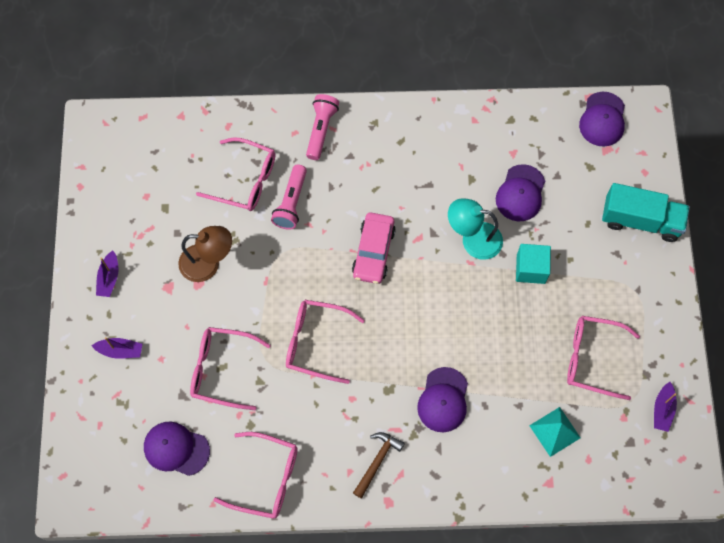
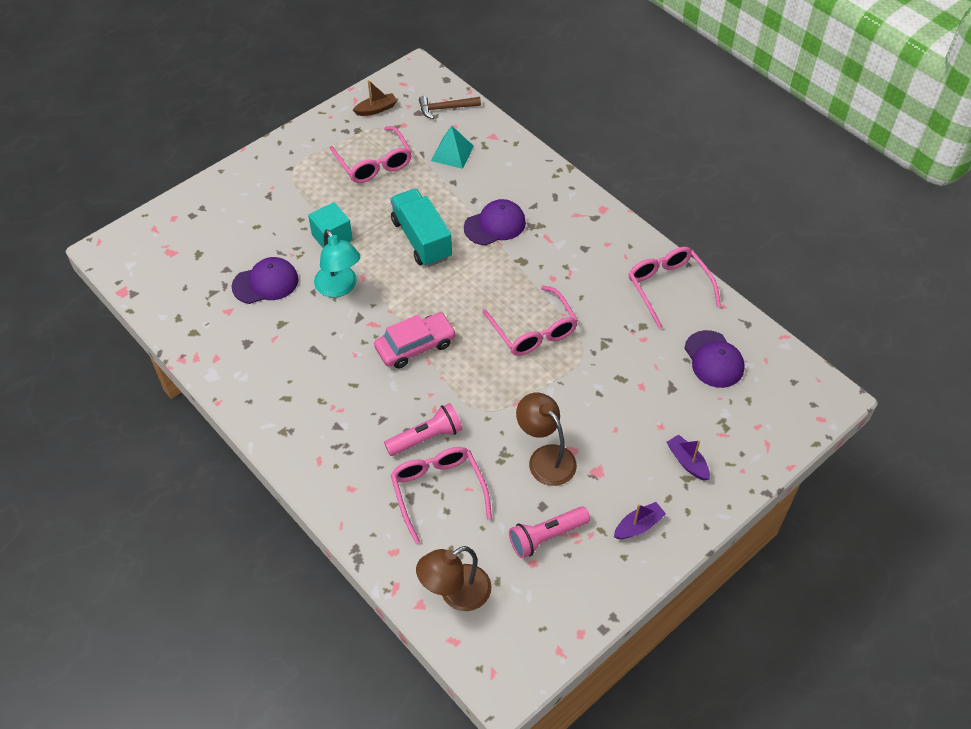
camera: 130 degrees left, 15 degrees down
pink glasses [190,327,271,410] -> none
pink flashlight [306,94,339,160] -> pink flashlight moved to [509,506,590,558]
brown hammer [353,432,405,498] -> brown hammer moved to [419,96,481,119]
purple cap [579,92,625,147] -> none
turquoise truck [602,183,690,242] -> turquoise truck moved to [390,189,452,267]
purple boat [654,382,677,432] -> brown boat [353,80,397,116]
none -> brown lamp [416,546,491,611]

